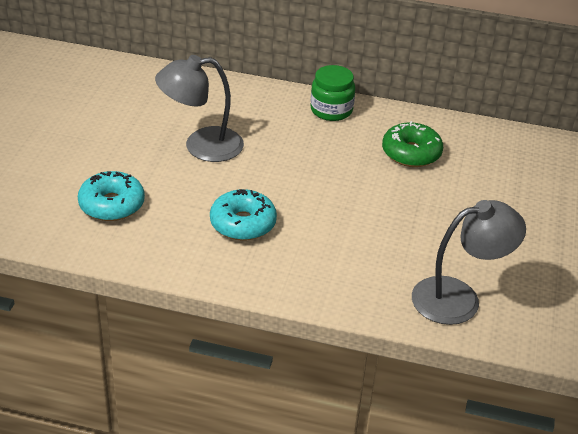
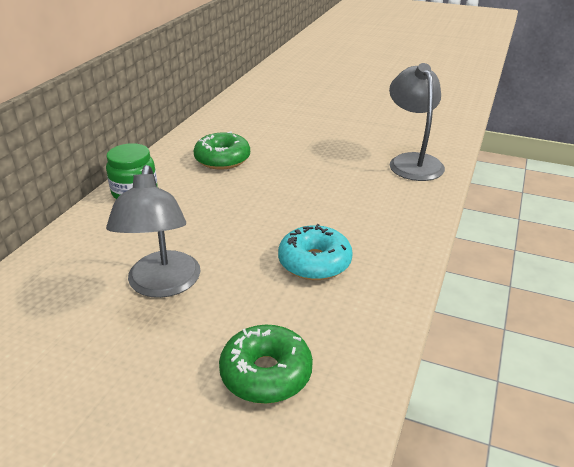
camera: 80 degrees left, 5 degrees down
turquoise donut [78,171,145,221] -> green donut [219,325,313,404]

